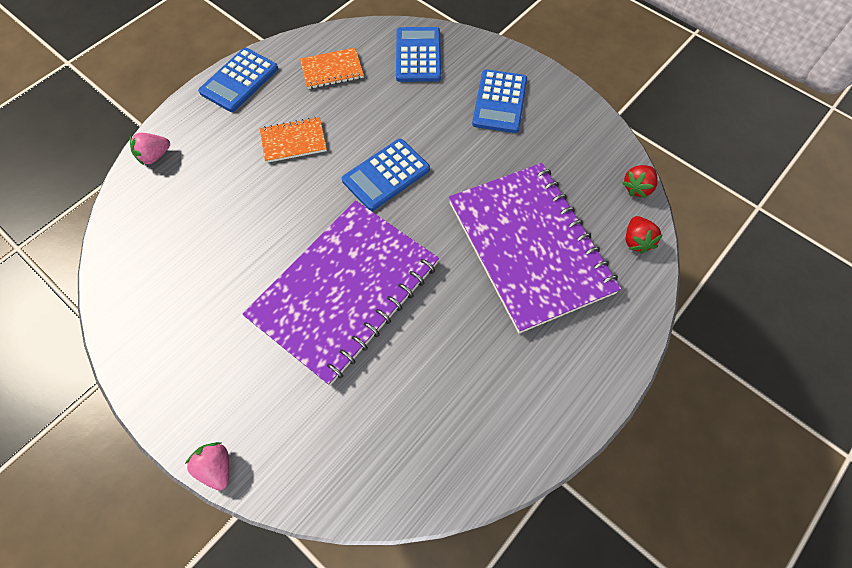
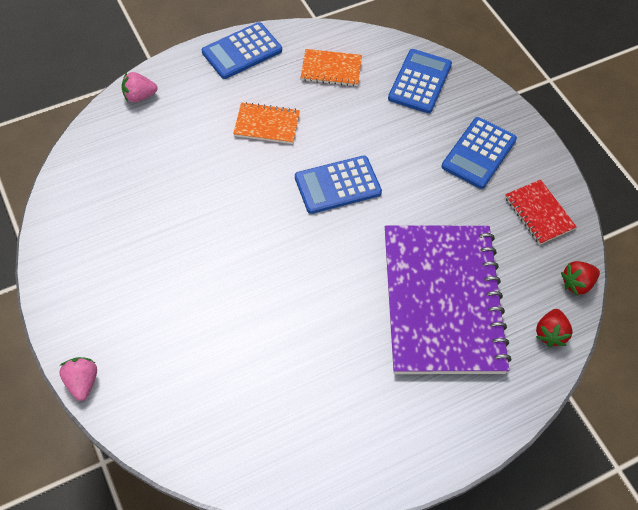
camera: 20 degrees right, 5 degrees down
purple notebook [242,200,439,386] -> none
none -> red notebook [505,179,577,245]

